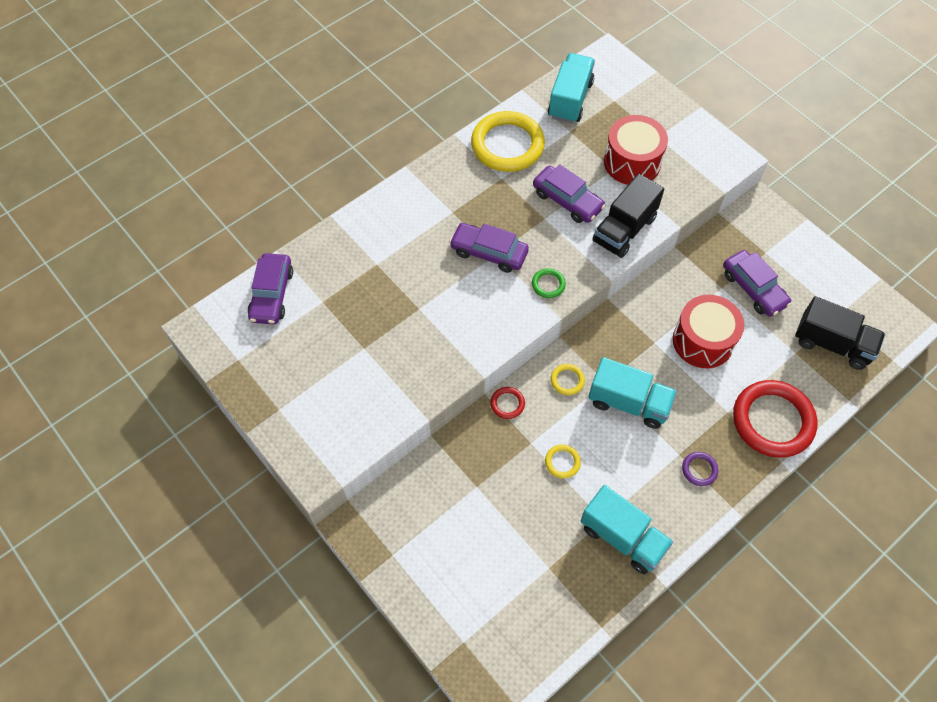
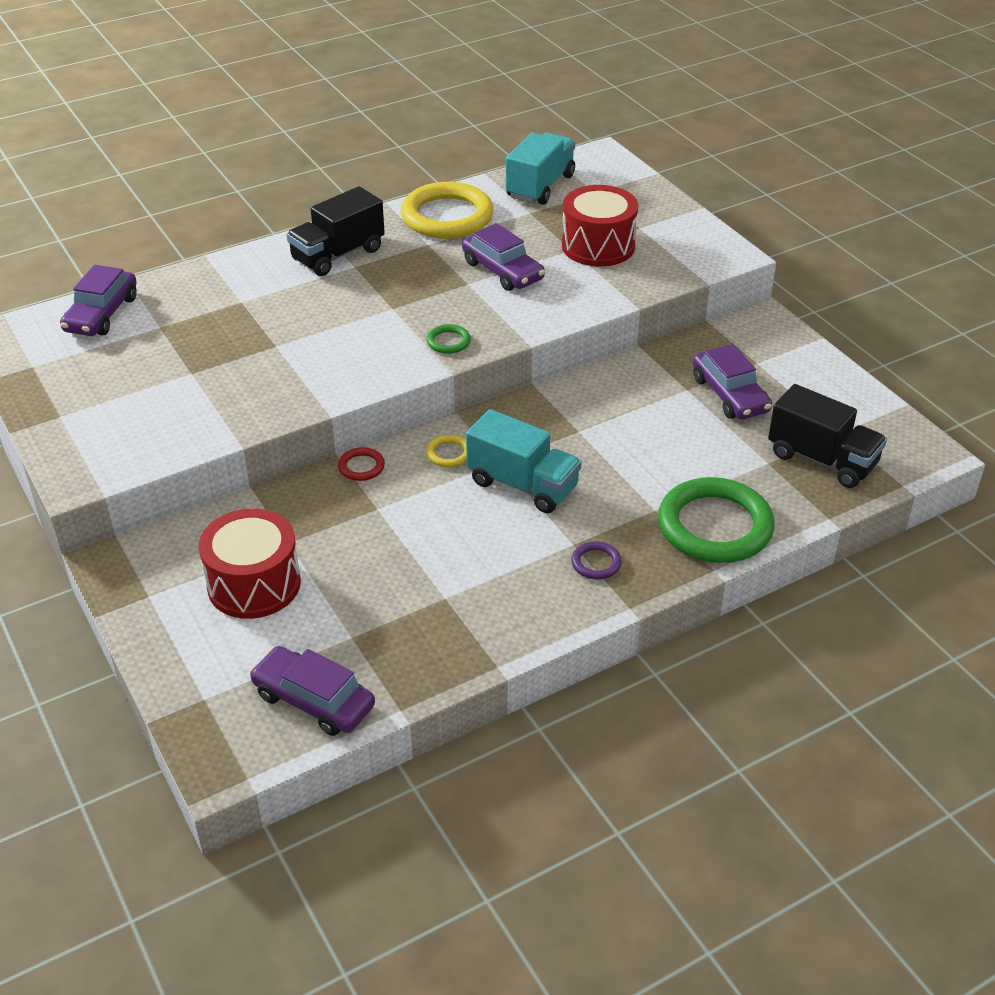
camera: 10 degrees right, 20 degrees down
purple car [449,223,529,273] -> purple car moved to [249,646,375,736]
yellow ring [545,444,581,478] -> none
turquoise truck [581,485,673,574] -> none
black truck [592,174,664,258] -> black truck moved to [286,186,385,276]
red drum [673,295,744,368] -> red drum moved to [199,508,301,619]
red ring [733,380,817,458] -> green ring [658,477,775,563]

